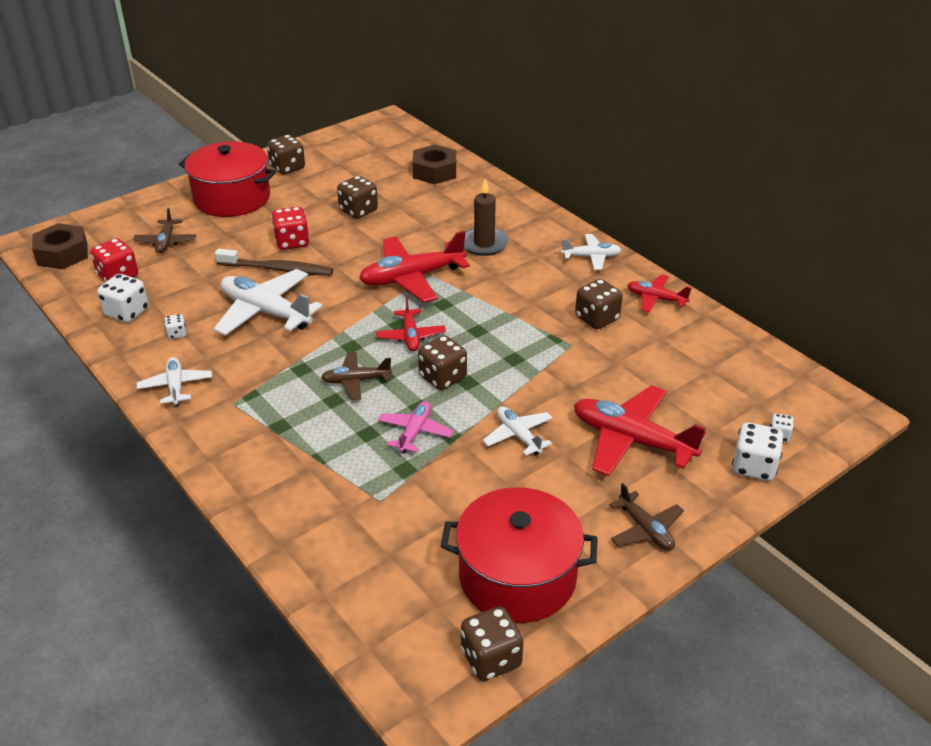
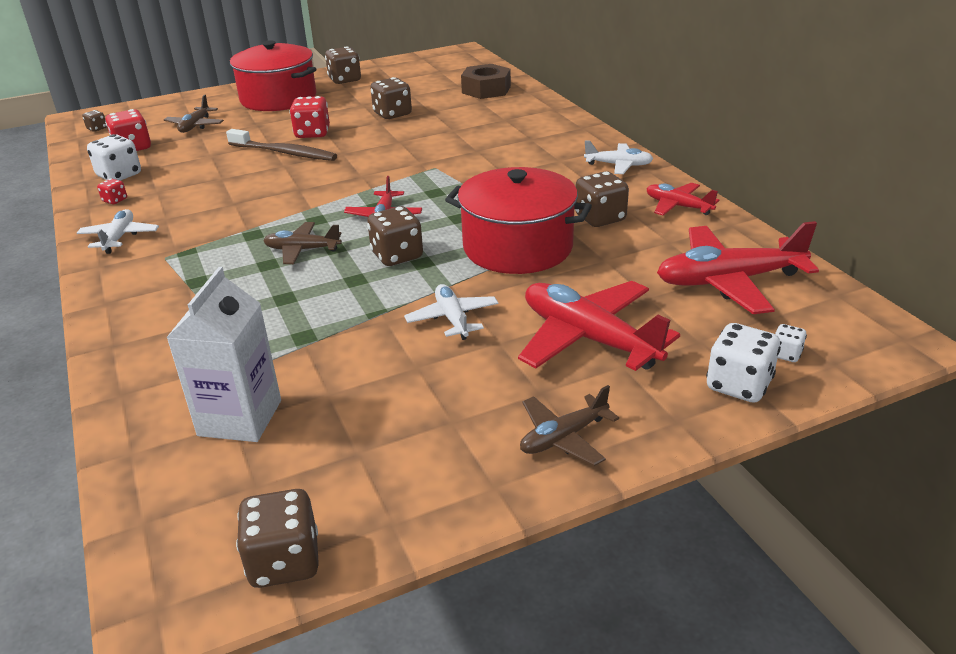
camera: 15 degrees right, 5 degrees down
brown nut [32,223,88,269] -> brown dice [82,110,107,132]
white dice [164,314,186,339] -> none
white plane [214,269,323,336] -> none
red plane [359,231,470,303] -> red plane moved to [657,221,819,314]
pink plane [378,401,453,454] -> none
red pot [441,487,598,623] -> red pot moved to [445,167,592,274]
brown candle [464,178,509,256] -> none
brown plane [609,483,684,550] -> brown plane turned 75 degrees clockwise [520,385,619,466]
none -> red dice [97,179,127,204]
none -> white carton [166,267,281,442]

